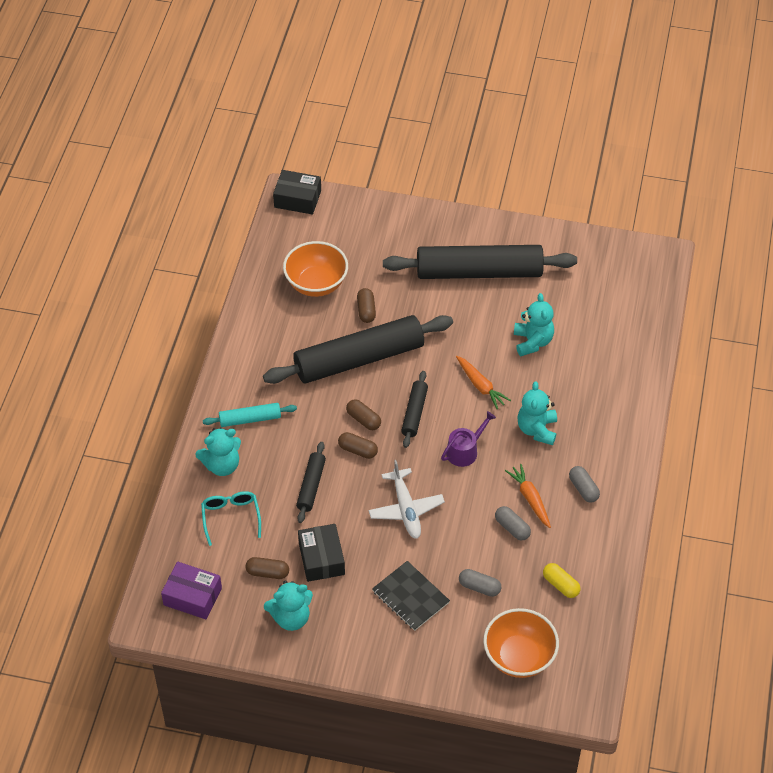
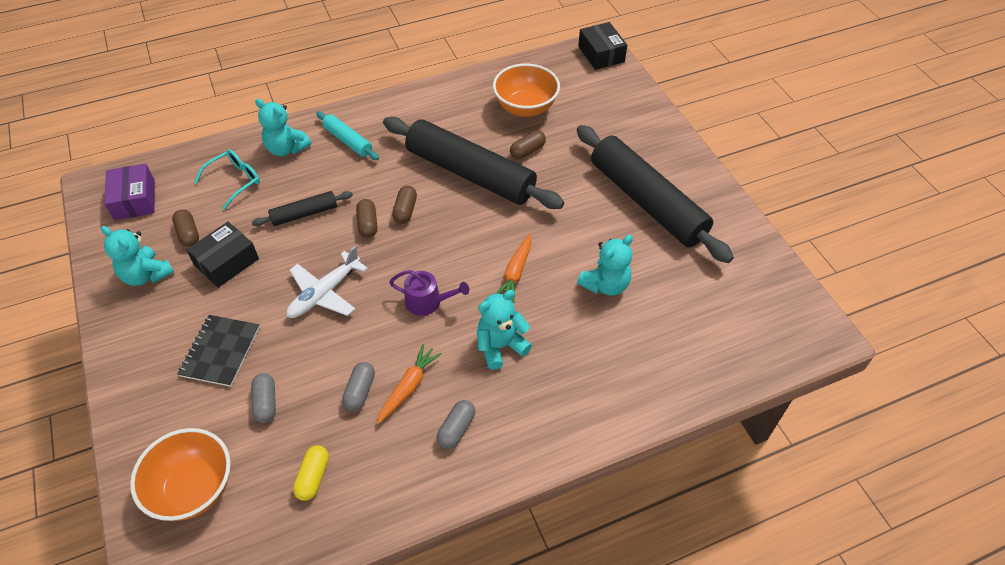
camera: 55 degrees right, 0 degrees up
black rolling pin [401,371,428,448] -> none

